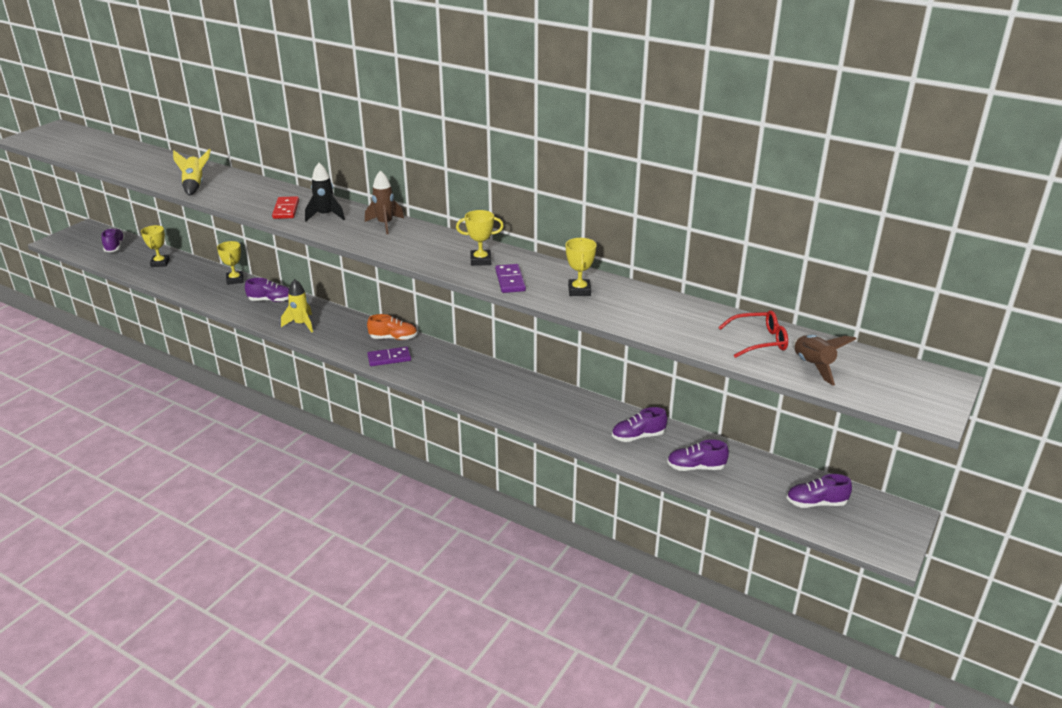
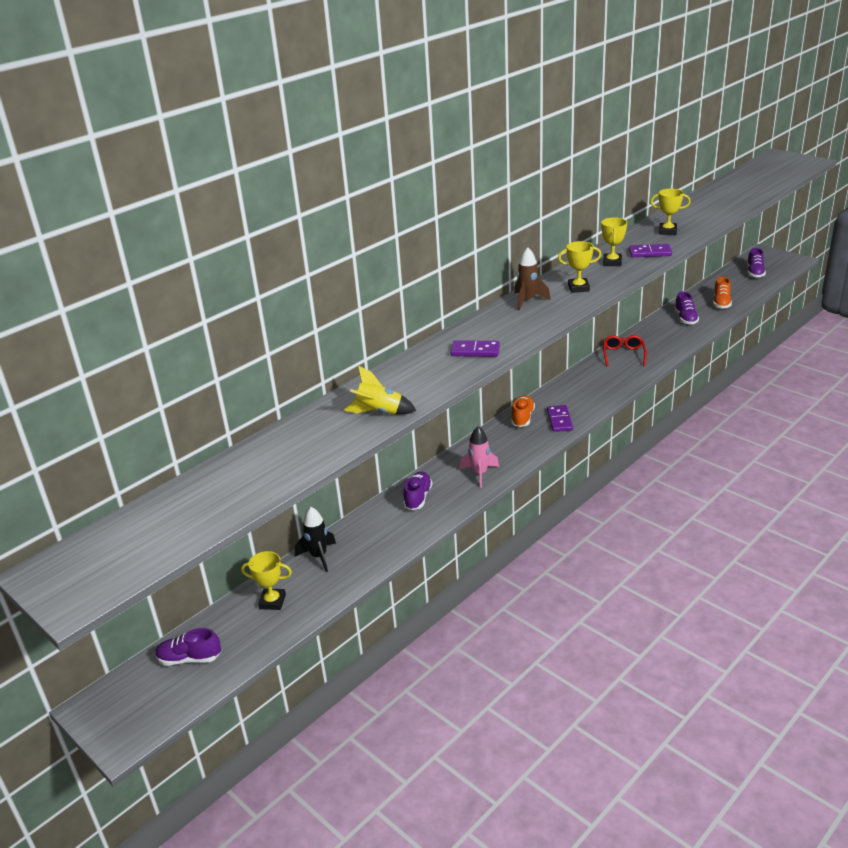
camera: 75 degrees left, 0 degrees up
yellow trophy [217,241,243,285] -> yellow trophy moved to [558,241,601,293]
red domino [272,196,299,219] -> purple domino [451,340,500,357]
yellow rocket [281,279,313,333] -> pink rocket [460,426,499,488]
black rocket [305,163,345,222] -> black rocket moved to [295,507,336,572]
purple shoe [667,439,729,471] -> orange shoe [713,277,732,309]
red glasses [718,310,788,358] -> red glasses moved to [603,335,647,366]
brown rocket [793,335,856,385] -> none

